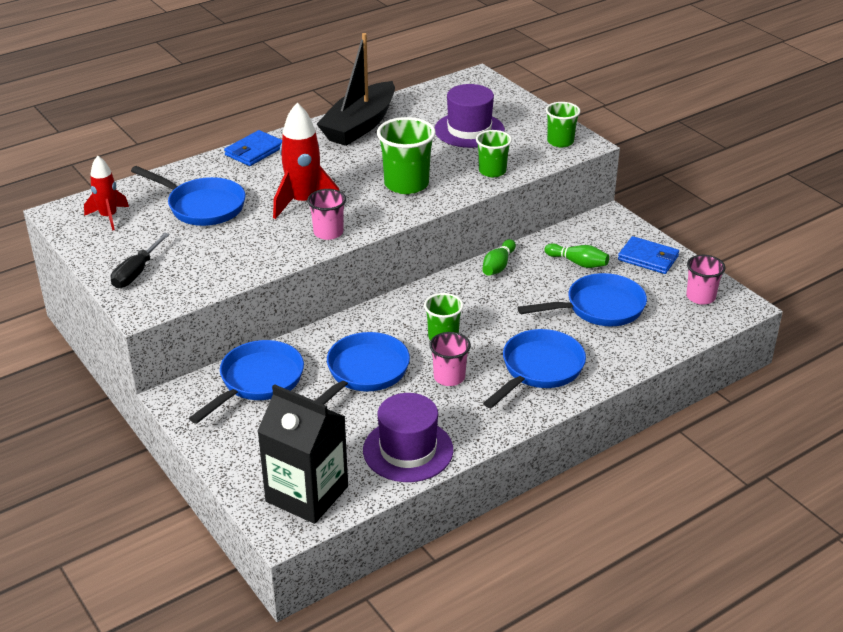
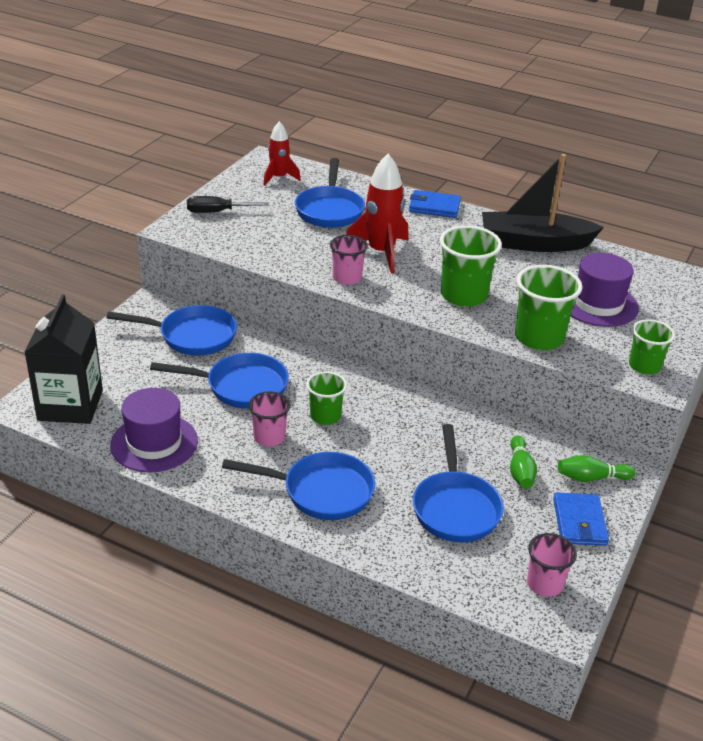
camera: 60 degrees right, 0 degrees up
green cup [476,130,512,177] -> green cup [515,265,583,350], size x1.59
green bowling pin [482,239,516,276] -> green bowling pin moved to [558,455,635,482]
blue pan [518,273,647,326] -> blue pan turned 45 degrees clockwise [413,424,504,542]

